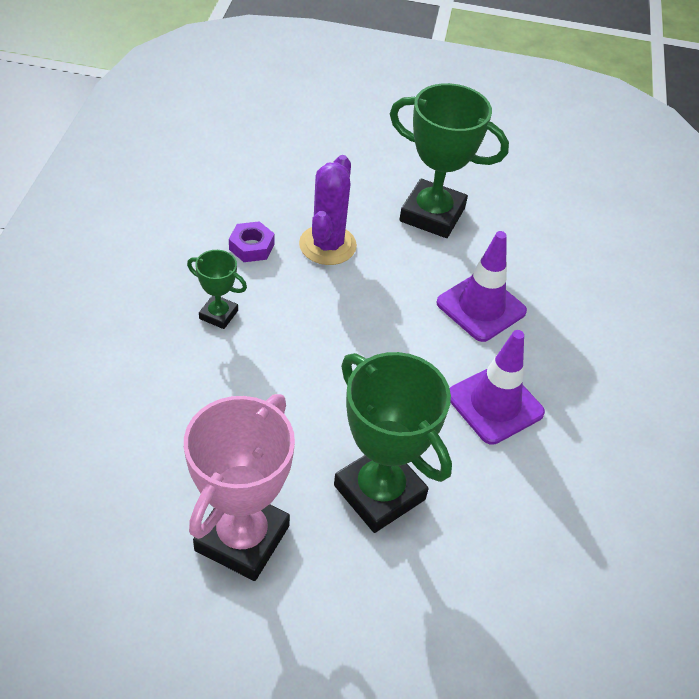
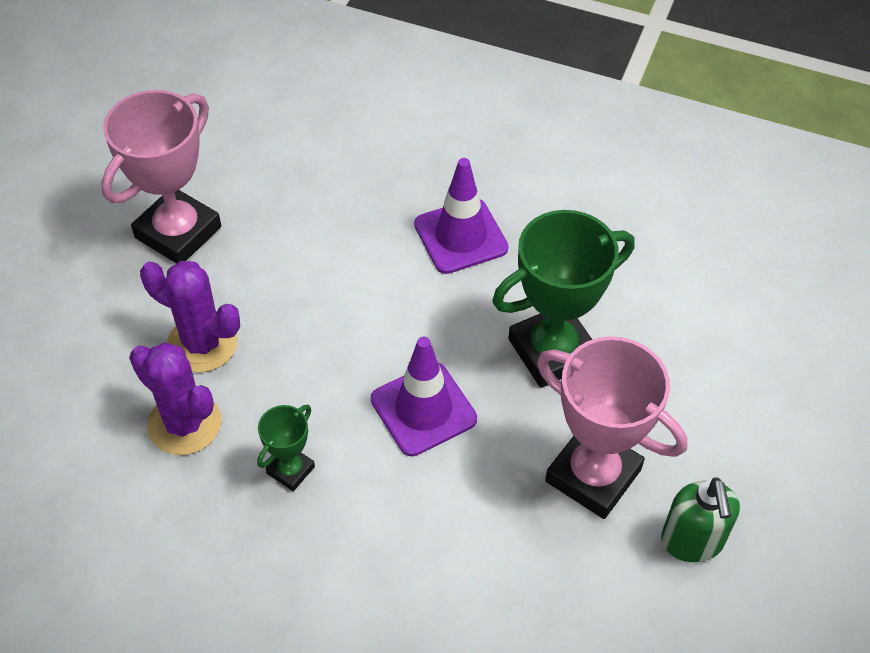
camera: 75 degrees left, 5 degrees up
purple nut [229,221,275,262] -> purple cactus [129,343,221,455]
green trophy [390,83,509,238] -> pink trophy [101,90,221,264]
purple traffic cone [436,231,527,342] -> purple traffic cone moved to [371,337,477,456]
none -> green soap dispenser [661,477,740,562]

